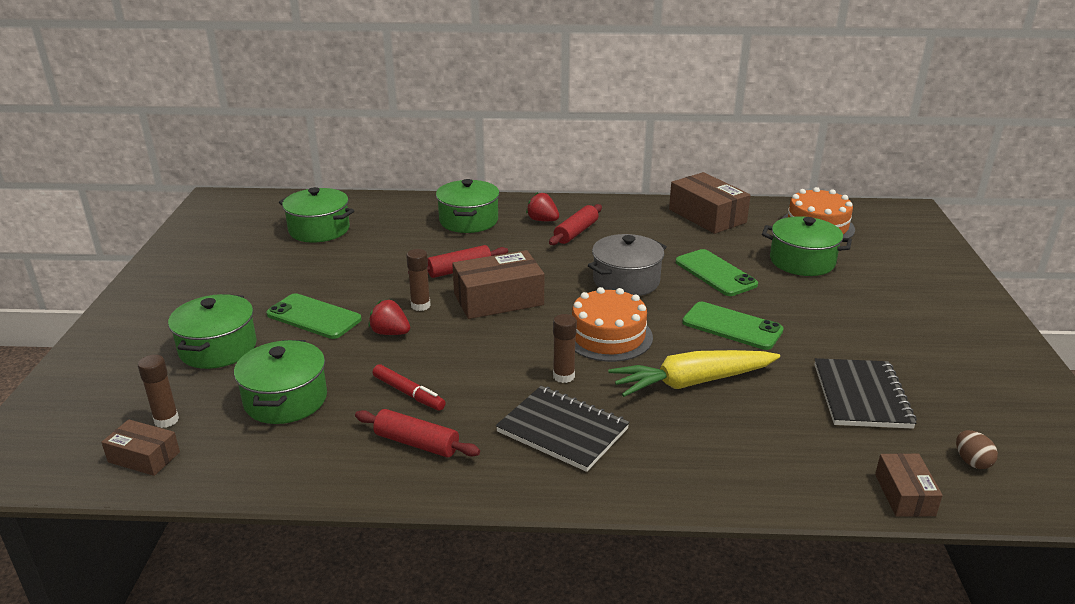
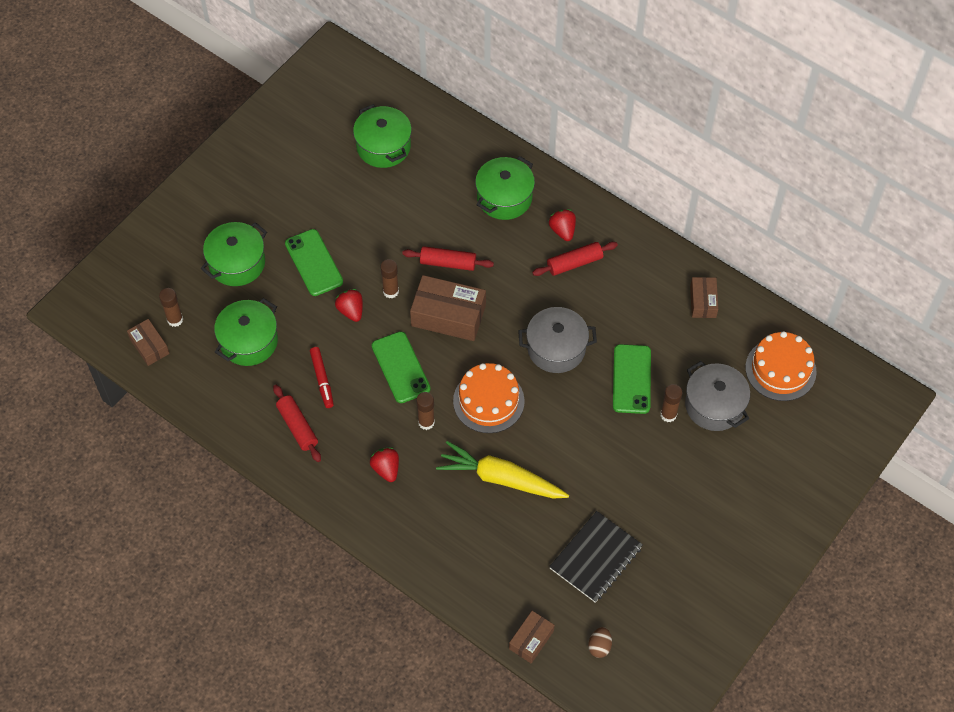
camera: 35 degrees right, 30 degrees up
black notebook [496,386,630,472] -> red strawberry [370,447,399,482]
brown box [669,172,751,234] -> brown box [690,277,718,318], size x0.57
green phone [682,302,784,350] -> green phone moved to [372,331,431,403]
green pot [762,216,852,276] -> grey pot [685,361,750,431]
none -> brown glue stick [660,384,682,422]

